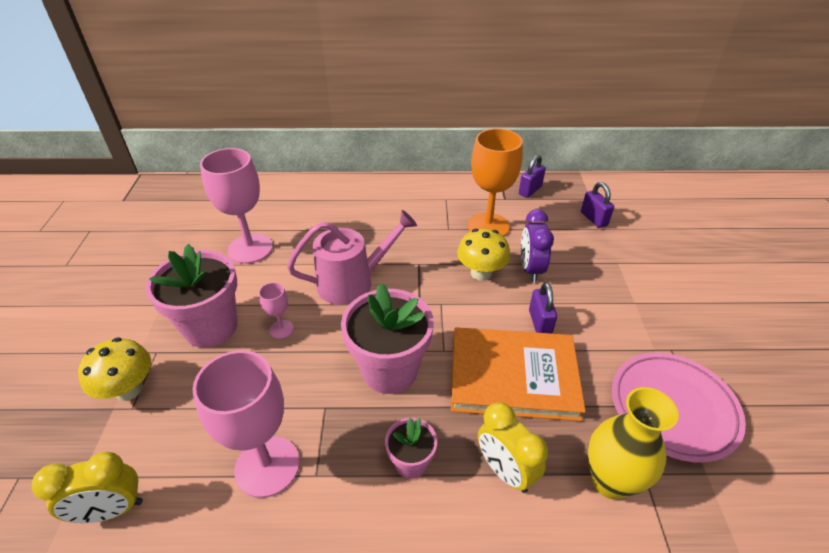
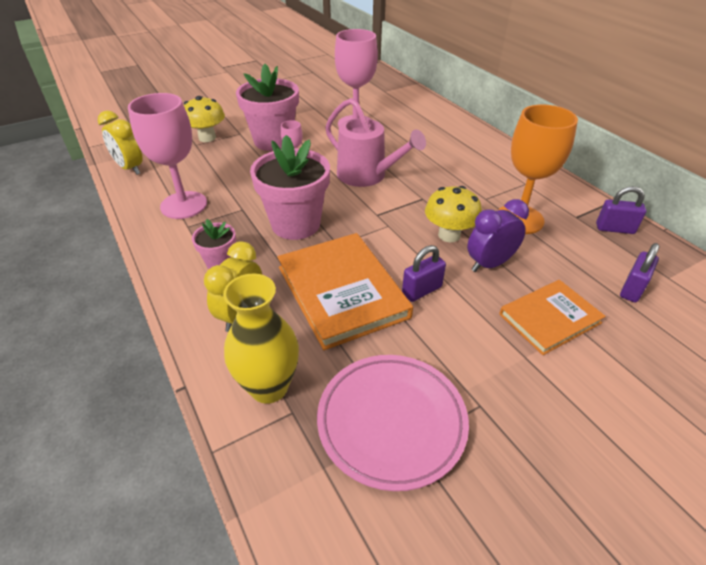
camera: 60 degrees right, 0 degrees up
none -> orange book [499,280,606,355]

